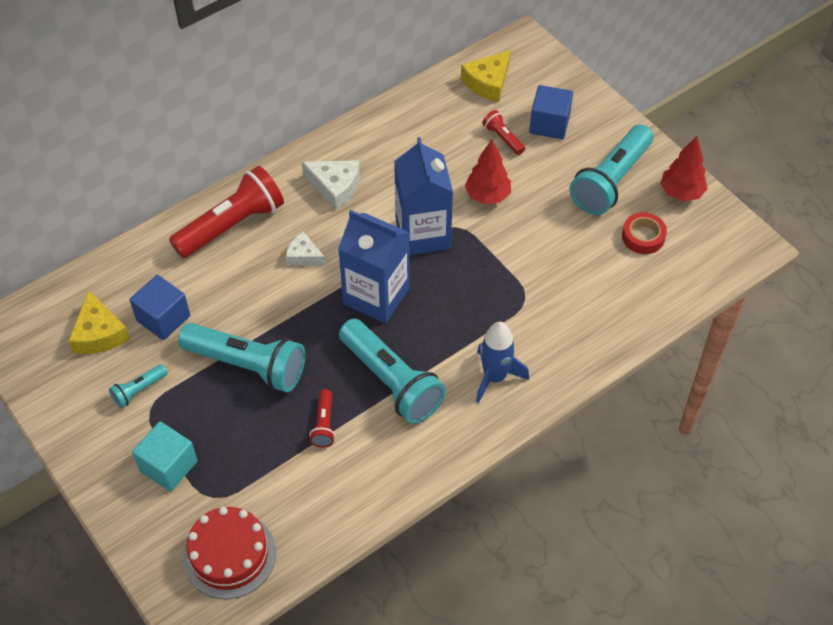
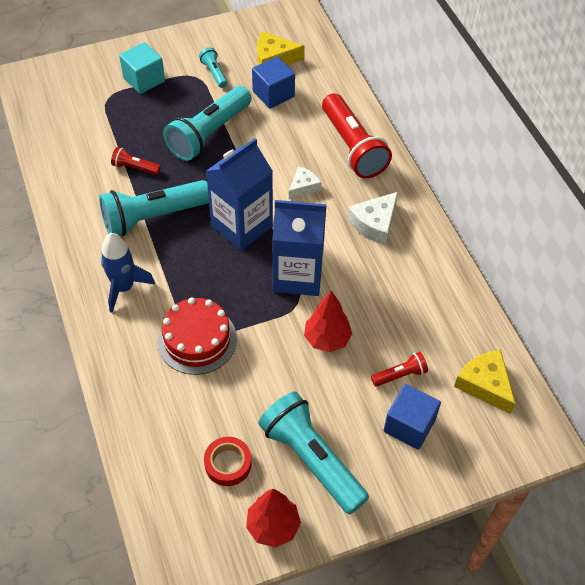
camera: 105 degrees right, 0 degrees up
red cake [183,507,276,599] -> red cake moved to [157,298,237,375]

